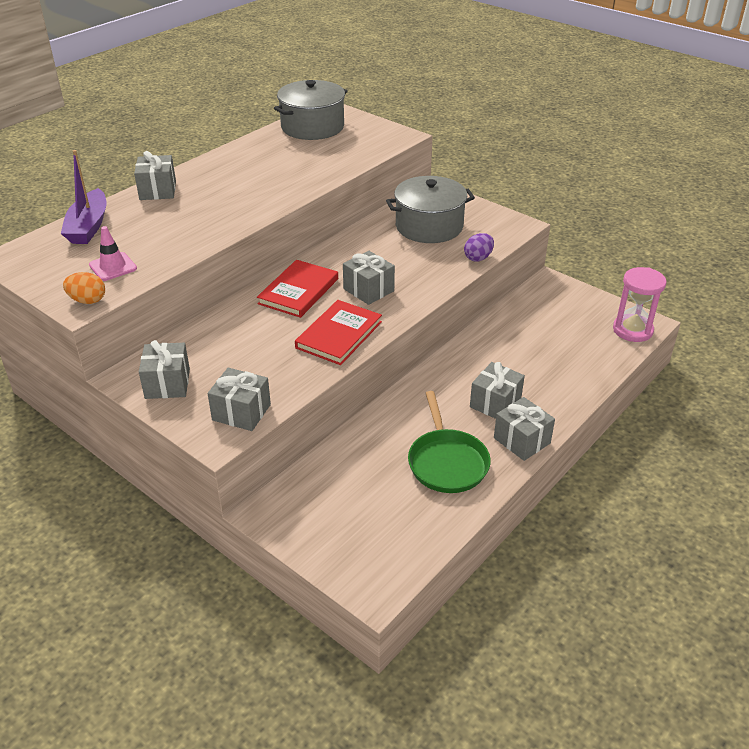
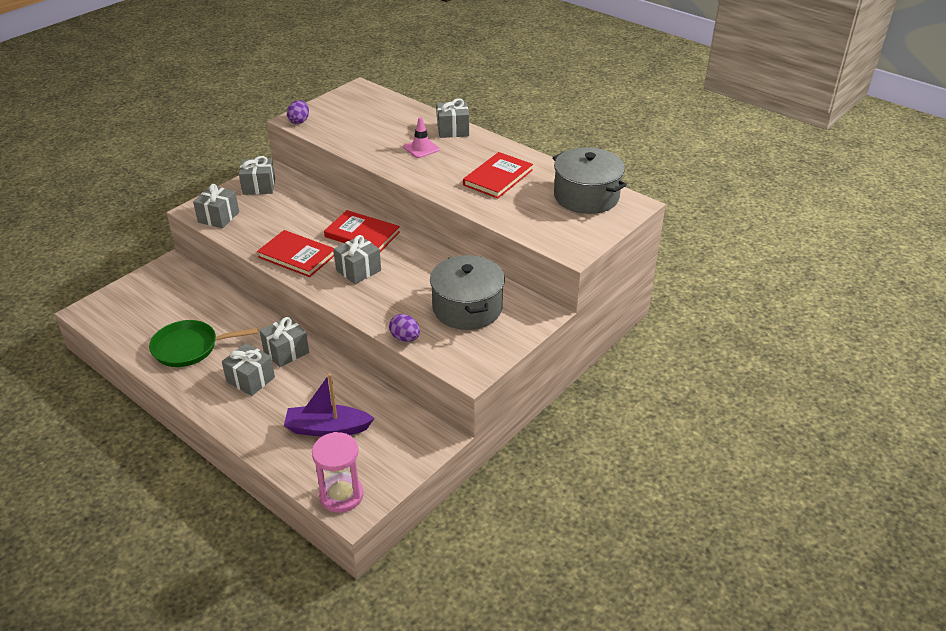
camera: 90 degrees right, 0 degrees up
purple boat [61,150,106,244] -> purple boat moved to [284,373,374,437]
orange egg [63,272,105,304] -> purple egg [287,100,309,124]
pink traffic cone [89,226,137,281] -> pink traffic cone moved to [403,117,440,158]
grey gift [494,397,555,461] -> grey gift moved to [260,316,309,368]
none -> red book [463,152,533,198]

